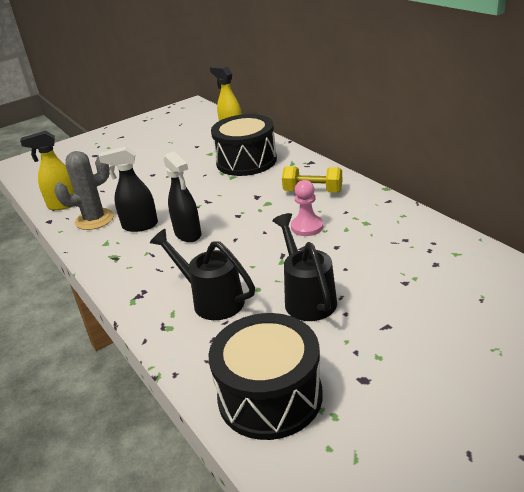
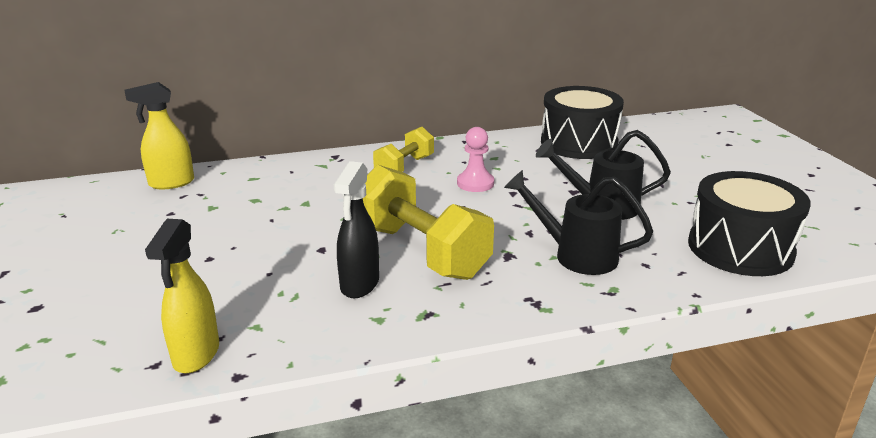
camera: 75 degrees left, 5 degrees down
grey cactus [54,151,114,230] -> none
black watering can [150,229,255,320] -> black watering can turned 60 degrees clockwise [504,170,653,275]
black spray bottle [164,151,201,242] -> yellow dumbbell [363,165,494,280]
black drum [211,114,277,176] -> black drum moved to [541,86,624,159]

